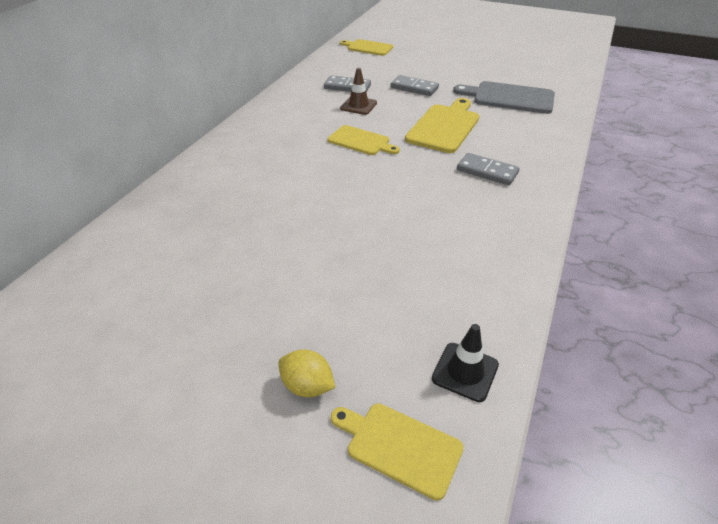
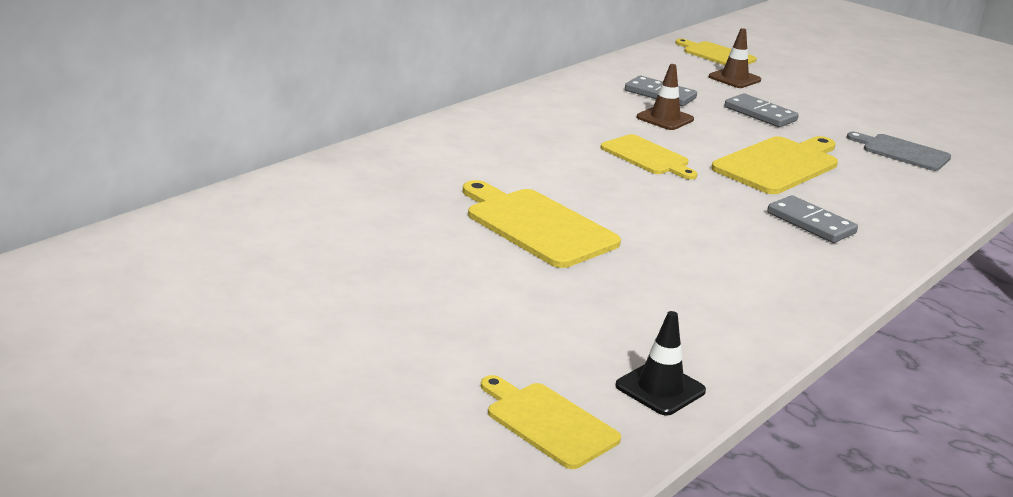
camera: 15 degrees right, 15 degrees down
yellow lemon [278,349,335,397] -> none
grey cutting board [453,81,555,114] -> grey cutting board [847,132,951,171], size x0.65
none -> yellow cutting board [463,180,621,268]
none -> brown traffic cone [709,28,761,88]

